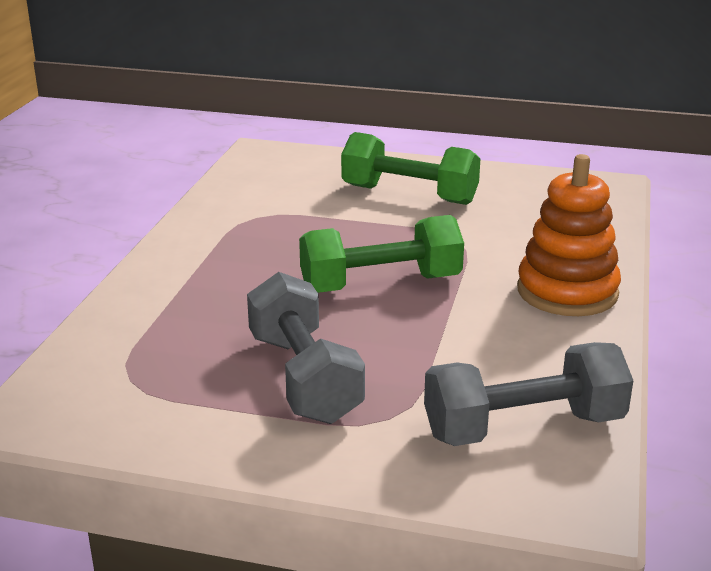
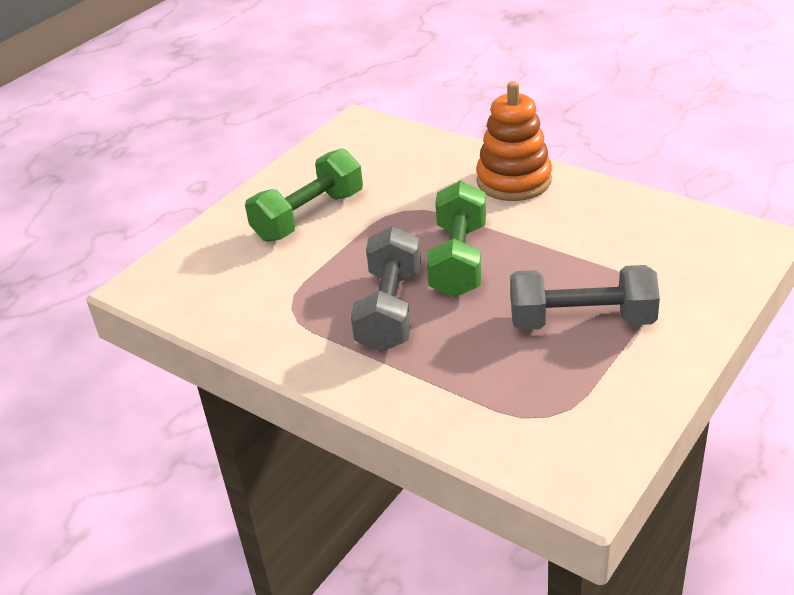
camera: 65 degrees left, 10 degrees up
grey dumbbell [424,342,633,446] -> grey dumbbell moved to [351,226,421,352]

